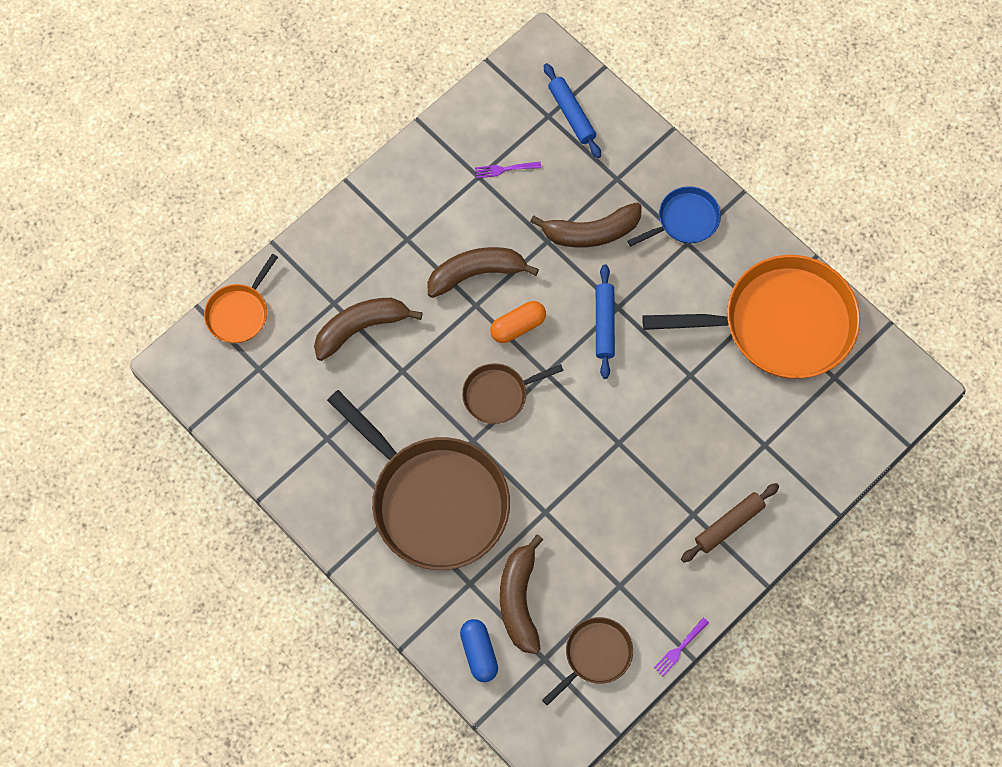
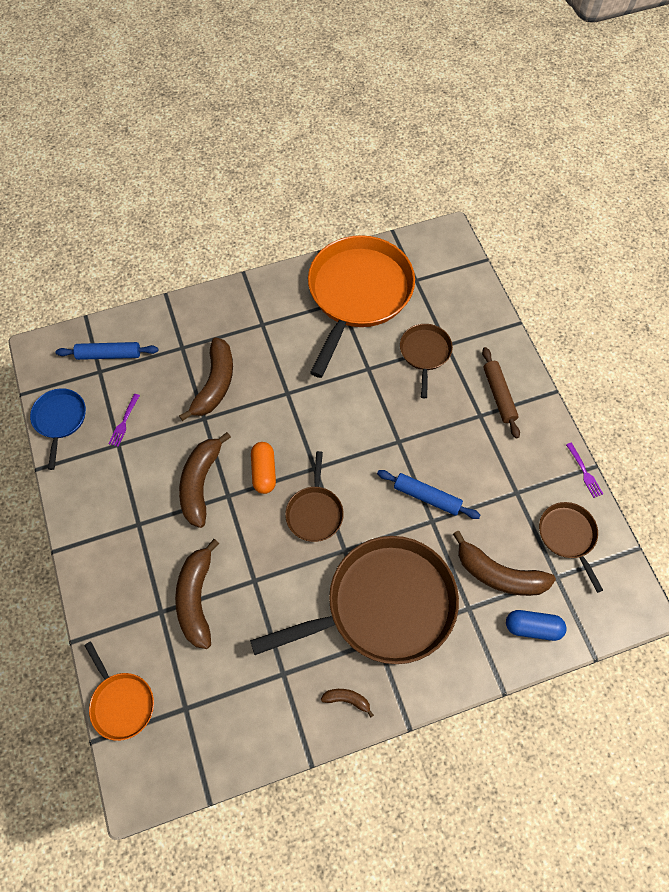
camera: 65 degrees left, 5 degrees down
blue rolling pin [596,264,615,379] -> blue rolling pin moved to [377,470,481,519]
blue pan [627,186,721,247] -> blue pan moved to [30,388,86,470]
none -> brown banana [321,689,374,717]
none -> brown pan [400,324,453,398]

